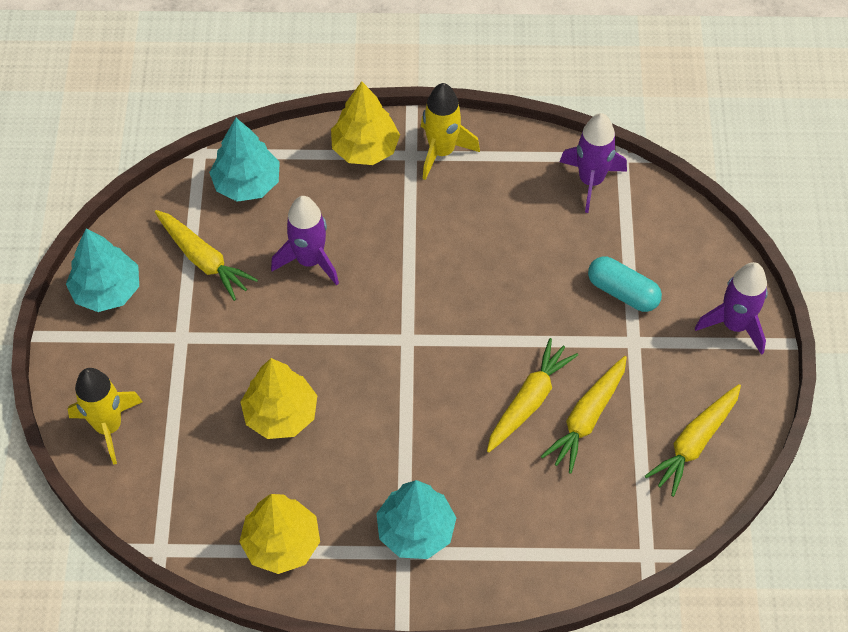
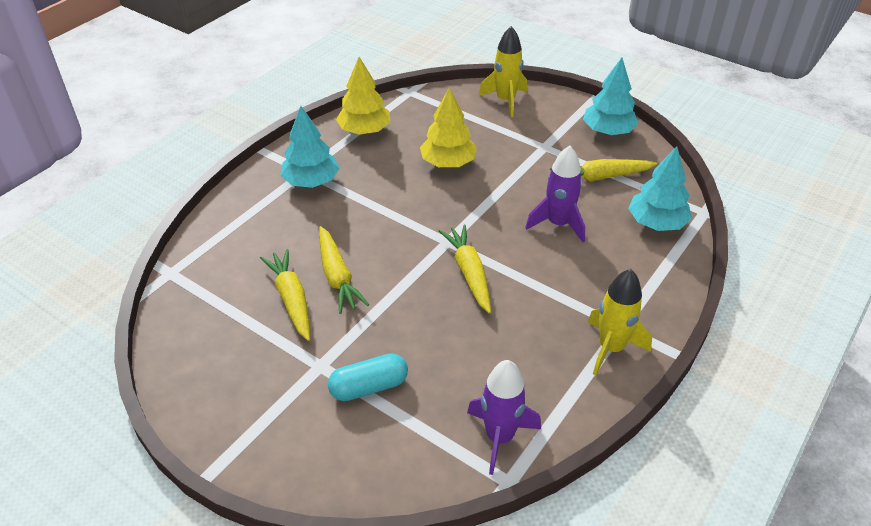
camera: 125 degrees right, 15 degrees down
yellow tree [331,82,400,165] -> none
yellow carrot [645,384,741,497] -> yellow carrot moved to [439,225,491,314]
purple rocket [695,262,768,355] -> none

